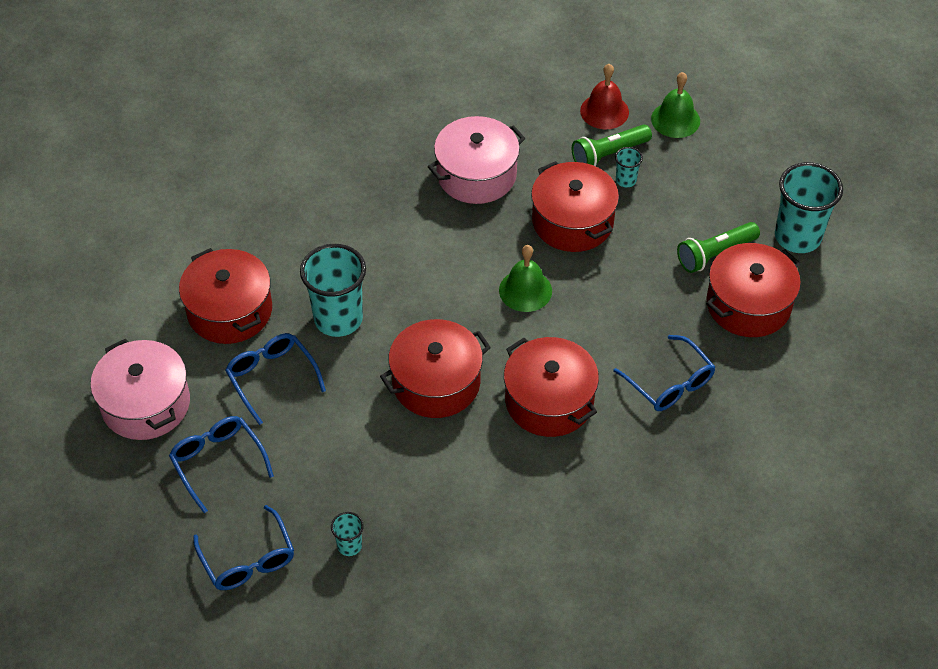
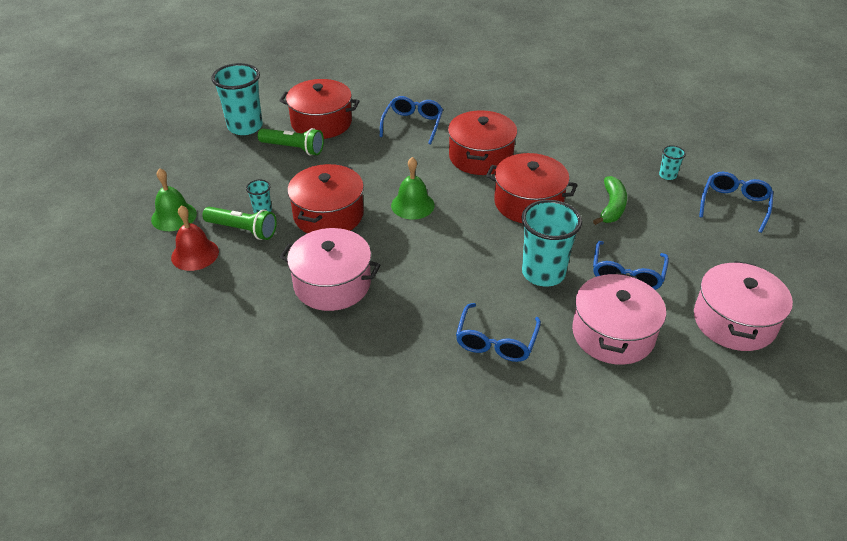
camera: 130 degrees left, 10 degrees down
blue glasses [169,416,274,513] -> blue glasses moved to [456,303,541,362]
red pot [179,248,272,344] -> pink pot [572,272,666,365]
none -> green banana [593,176,627,225]

